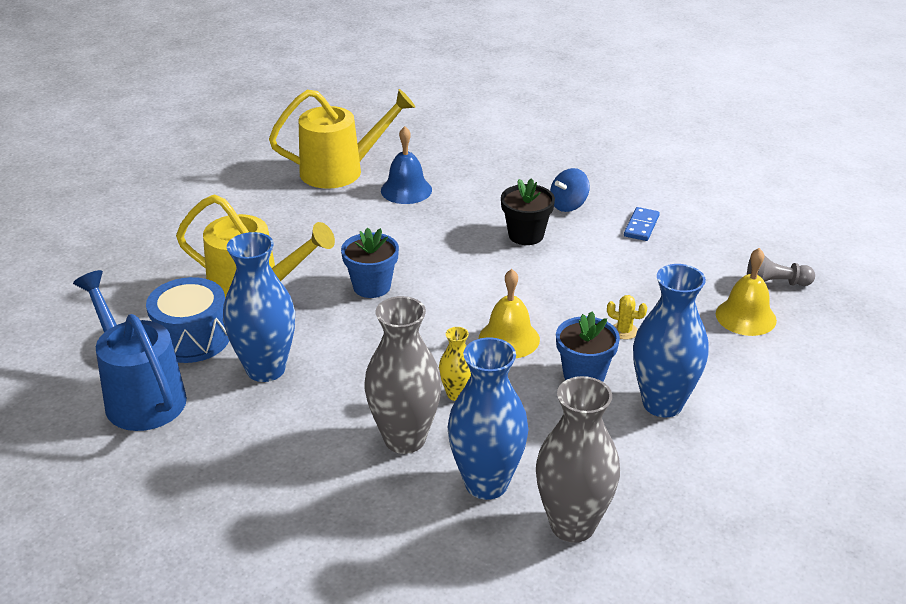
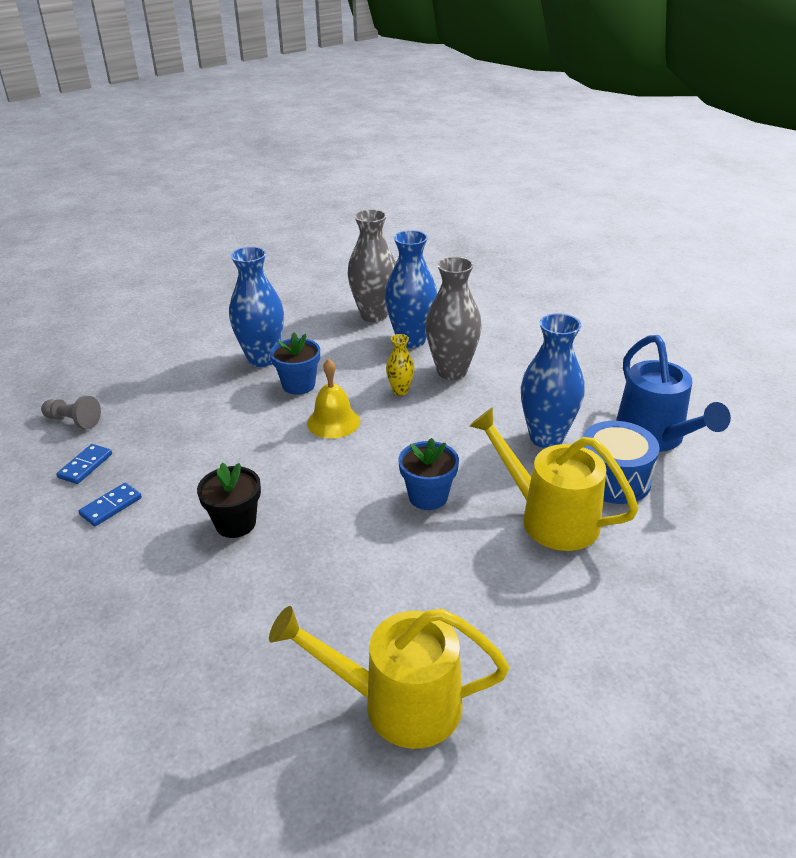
camera: 160 degrees left, 0 degrees up
blue bell [381,126,432,204] -> none
blue spinning top [550,168,590,212] -> none
yellow cactus [607,295,647,340] -> none
yellow bell [716,248,777,336] -> none
none -> blue domino [56,444,112,484]

